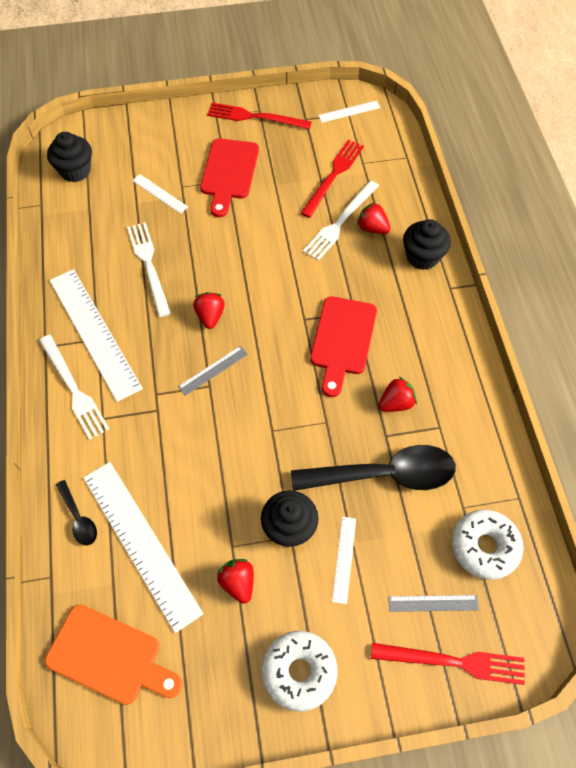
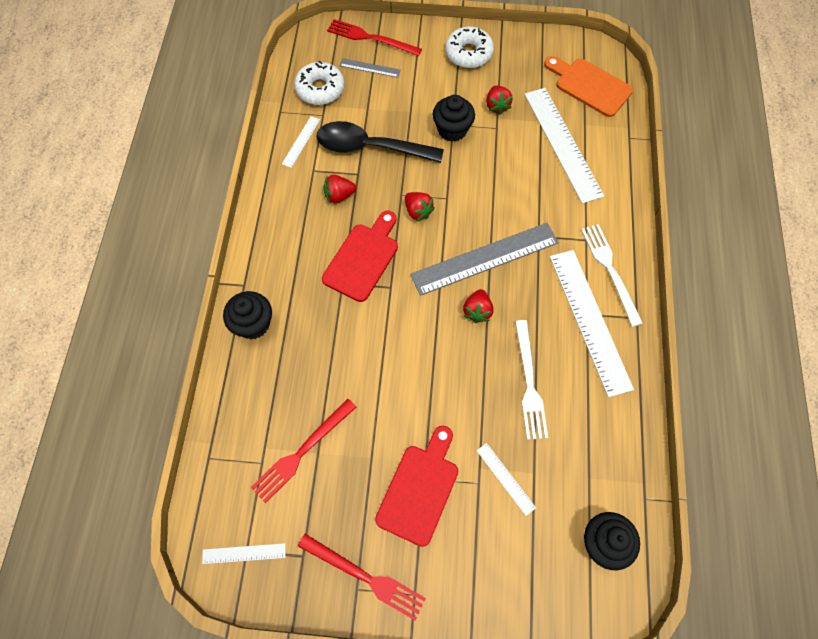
camera: 165 degrees left, 5 degrees up
black spoon [56,480,97,545] -> none
grey ruler [178,346,248,396] -> grey ruler [410,223,559,296], size x2.20
white fork [303,181,379,261] -> none
white ruler [332,517,356,604] -> white ruler moved to [282,116,320,168]
red strawberry [357,202,391,234] -> red strawberry moved to [405,192,435,221]

